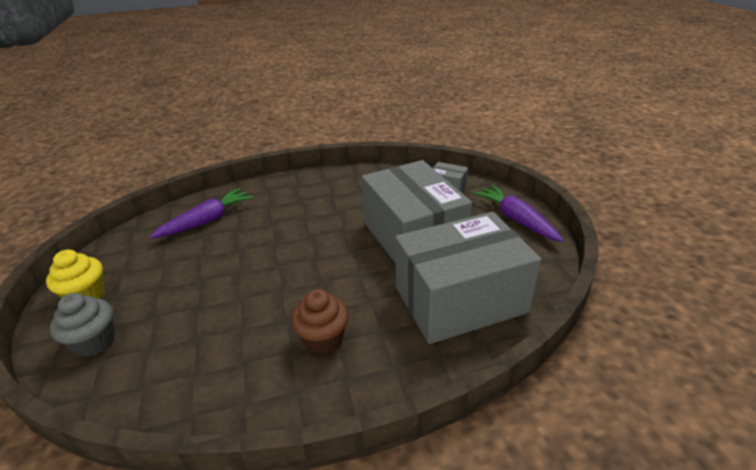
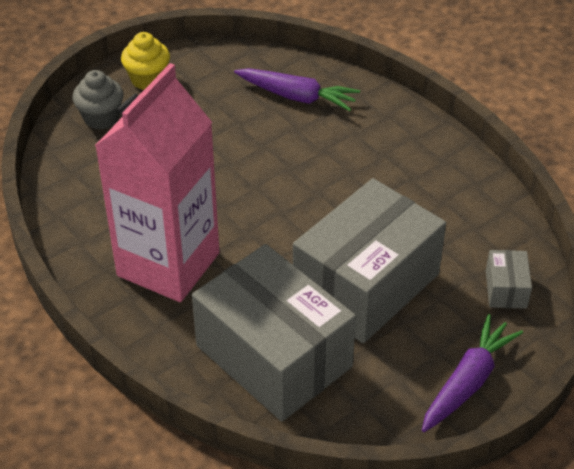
camera: 65 degrees right, 10 degrees up
brown cupcake [291,289,349,354] -> pink carton [95,63,219,302]

